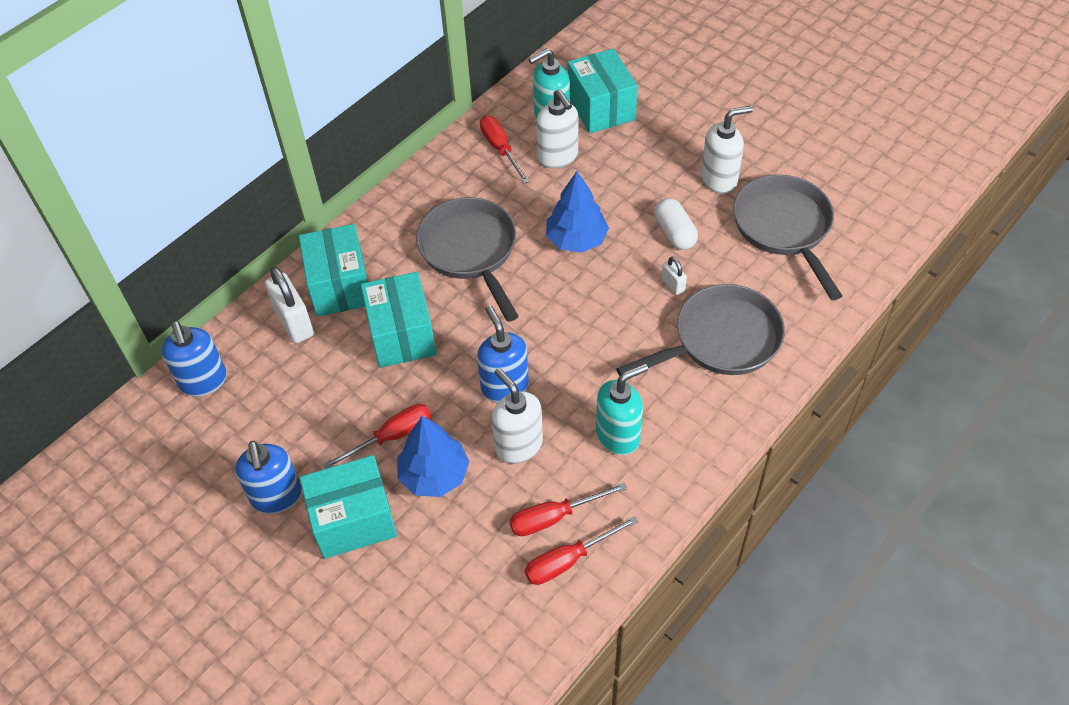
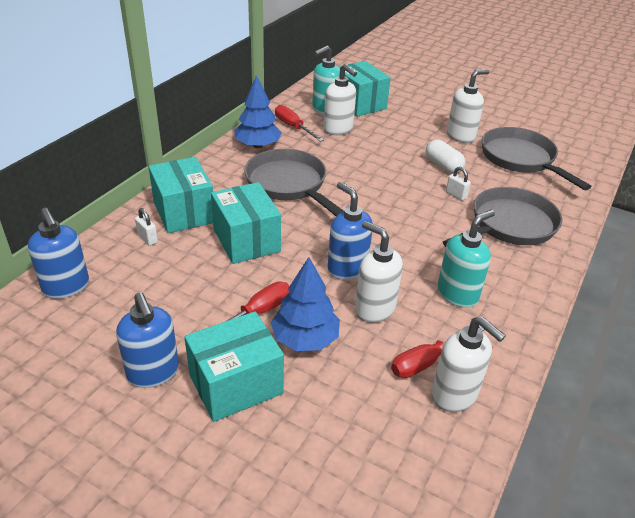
camera: 15 degrees left, 15 degrees down
white padlock [265,266,314,343] -> white padlock [135,208,158,246], size x0.52
red screwdriver [525,516,638,585] -> white soap dispenser [432,316,506,412]
blue tree [546,171,609,253] -> blue tree moved to [234,75,282,148]

